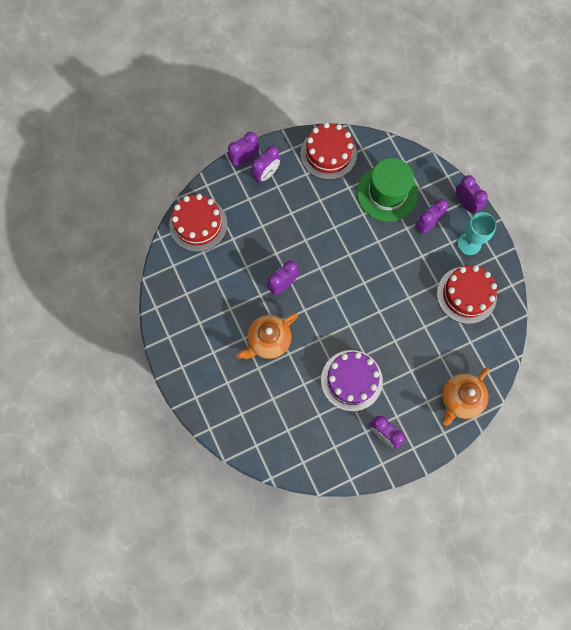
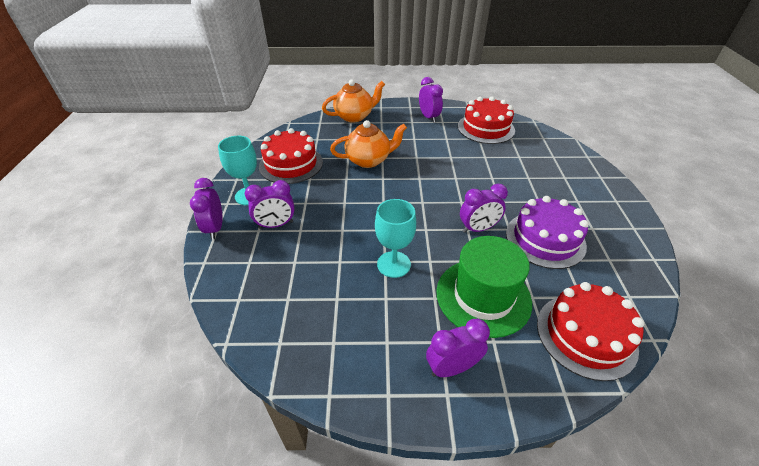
camera: 155 degrees left, 30 degrees down
purple clock [228,132,260,167] -> none
orange teapot [237,313,298,359] -> orange teapot moved to [330,120,407,168]
red cake [300,122,357,180] -> red cake moved to [458,96,515,144]
purple cake [321,350,383,411] -> purple cake moved to [506,196,589,269]
green hat [357,158,418,222] -> green hat moved to [437,236,532,338]
none -> turquoise goblet [375,199,416,278]

